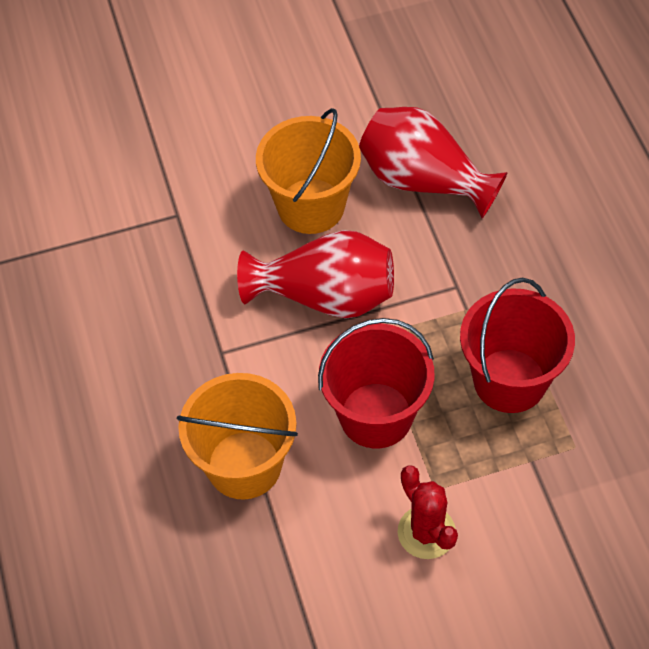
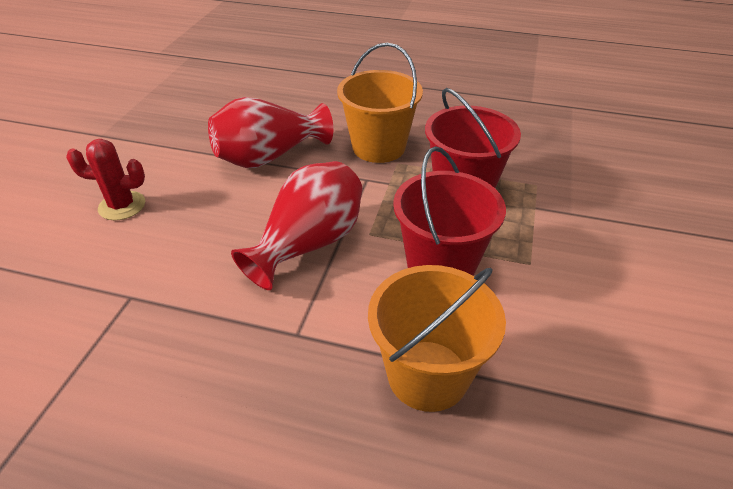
camera: 60 degrees left, 15 degrees down
orange bucket [256,108,361,234] -> orange bucket moved to [337,43,423,163]
red cactus [398,465,458,559] -> red cactus moved to [66,139,145,220]

